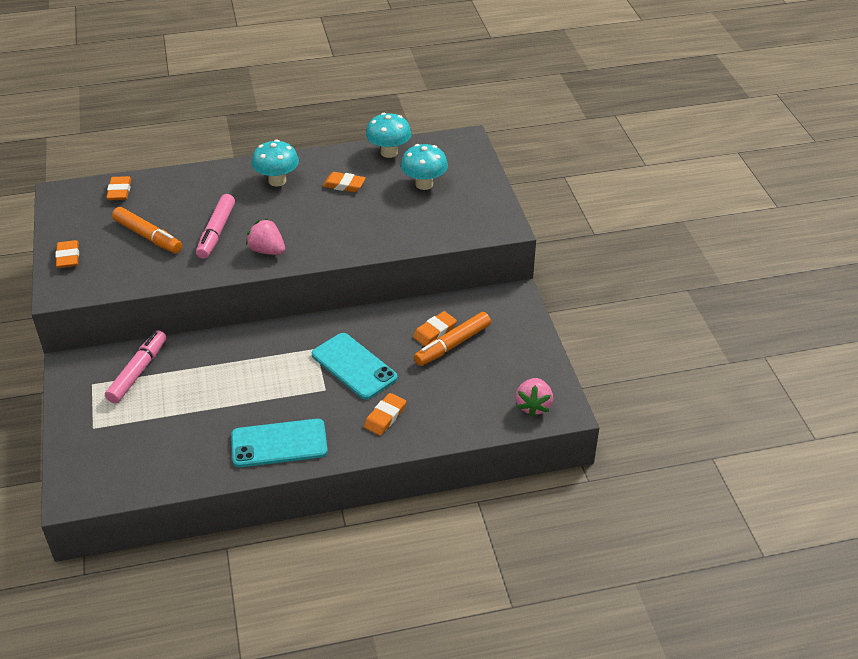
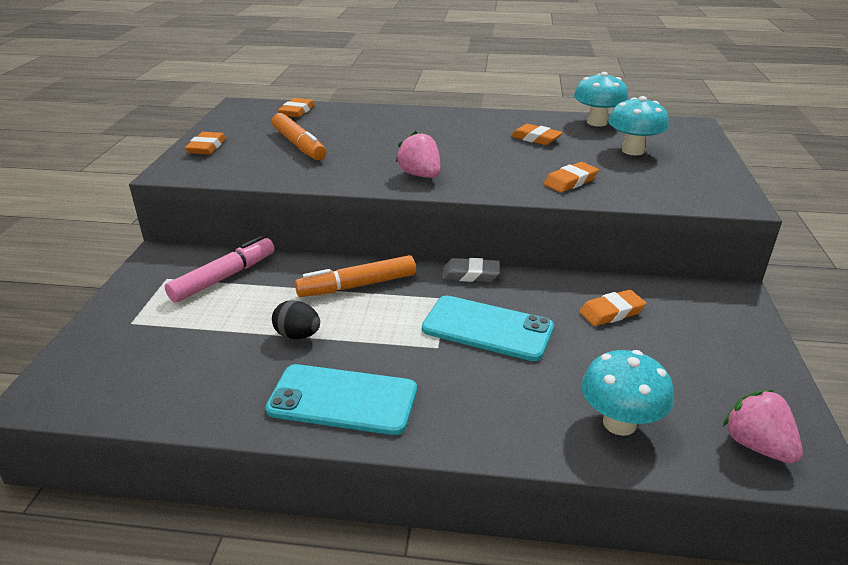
camera: 20 degrees right, 10 degrees down
pink marker [196,194,235,259] -> none
turquoise mushroom [252,140,299,186] -> turquoise mushroom moved to [581,350,674,436]
turquoise phone [312,333,398,400] -> turquoise phone turned 45 degrees counterclockwise [422,296,554,361]
orange eraser [364,393,406,436] -> orange eraser moved to [544,162,599,193]
orange marker [414,312,491,366] -> orange marker moved to [295,255,416,297]
pink strawberry [515,378,553,417] -> pink strawberry turned 120 degrees clockwise [723,390,803,463]
none -> black egg [272,300,320,339]
none -> grey eraser [442,258,500,282]

